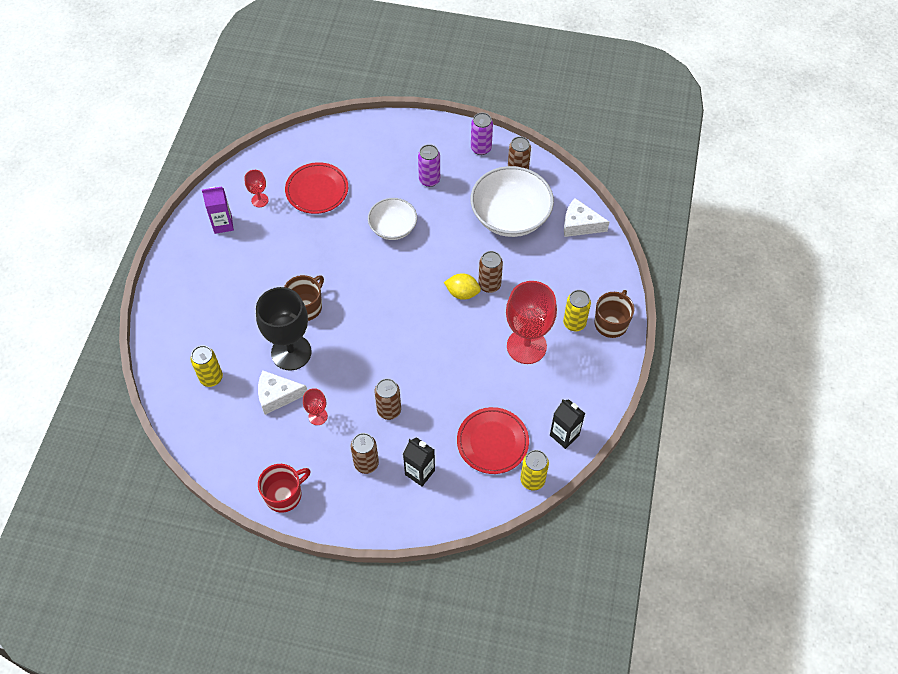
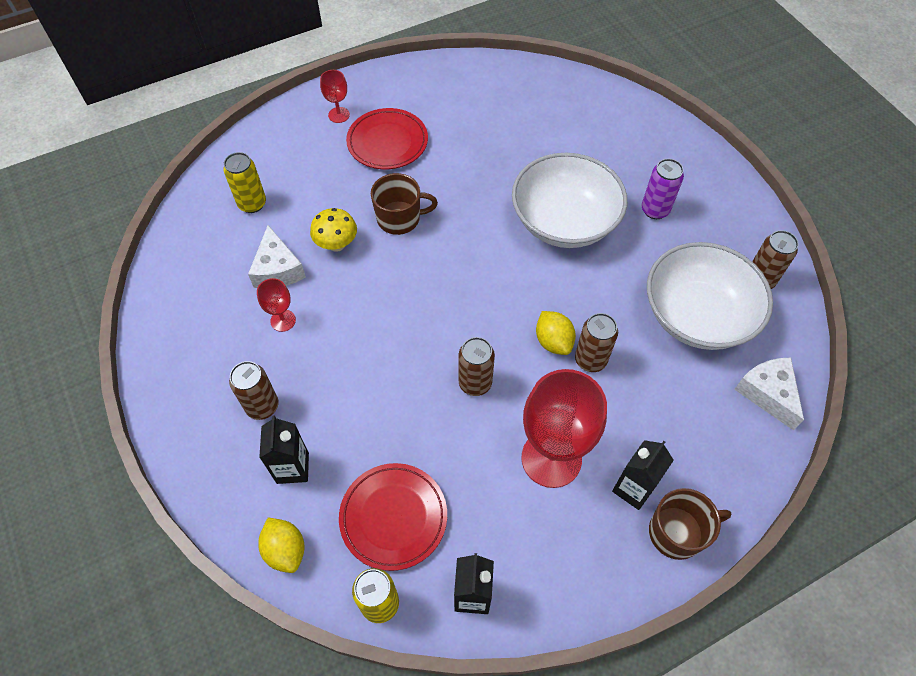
camera: 50 degrees right, 0 degrees up
purple carton [202,186,234,234] -> none
red goblet [245,170,269,207] -> red goblet moved to [320,70,350,123]
black goblet [256,287,312,371] -> yellow mushroom [310,208,357,252]
white cheese [258,371,307,415] -> white cheese turned 150 degrees counterclockwise [248,225,306,288]
red mug [258,464,311,513] -> none
red plate [285,162,348,214] -> red plate moved to [346,108,428,169]
white bowl [368,198,417,240] -> white bowl [512,153,627,248], size x1.68
brown can [375,379,401,420] -> brown can moved to [459,337,495,396]
purple can [471,113,493,155] -> none
yellow can [563,290,591,331] -> black carton [612,440,674,510]
none -> yellow lemon [258,517,304,573]

